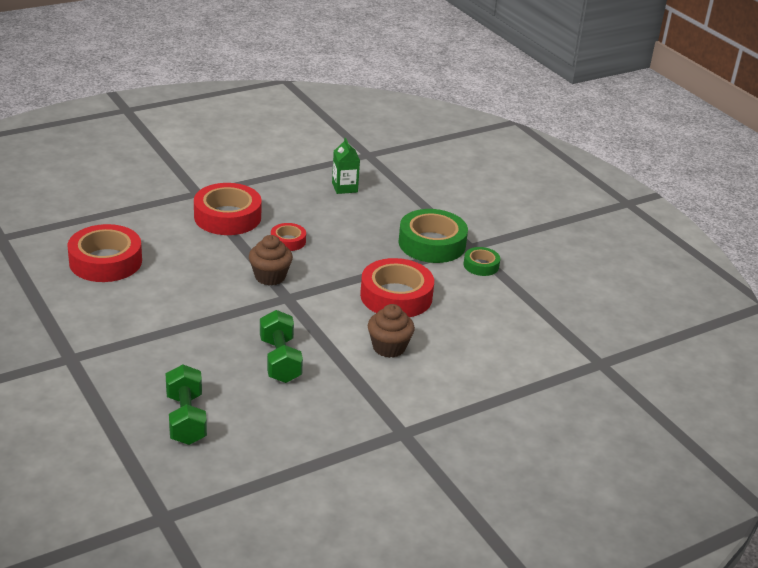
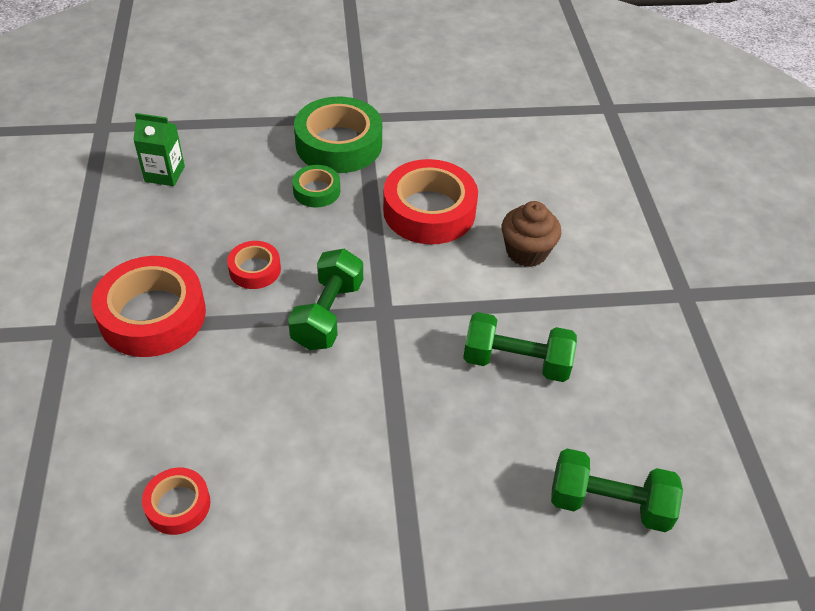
camera: 65 degrees left, 15 degrees up
red tape [67,224,142,282] -> red tape [142,468,210,535], size x0.52
brown cupcake [249,235,293,286] -> green dumbbell [288,249,363,350]
green tape [464,247,500,276] -> green tape moved to [292,165,340,208]

